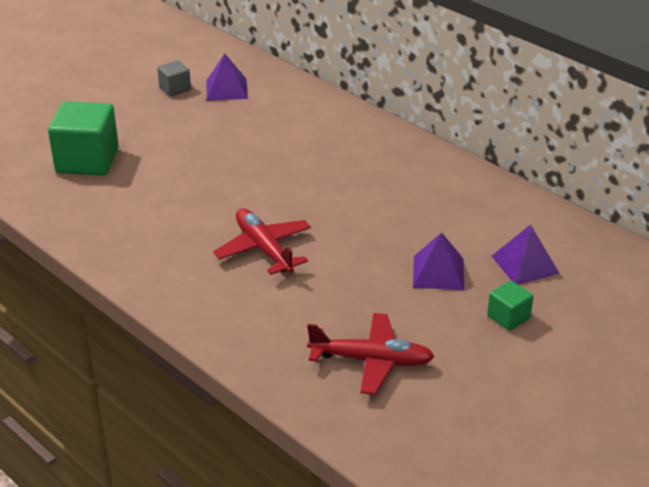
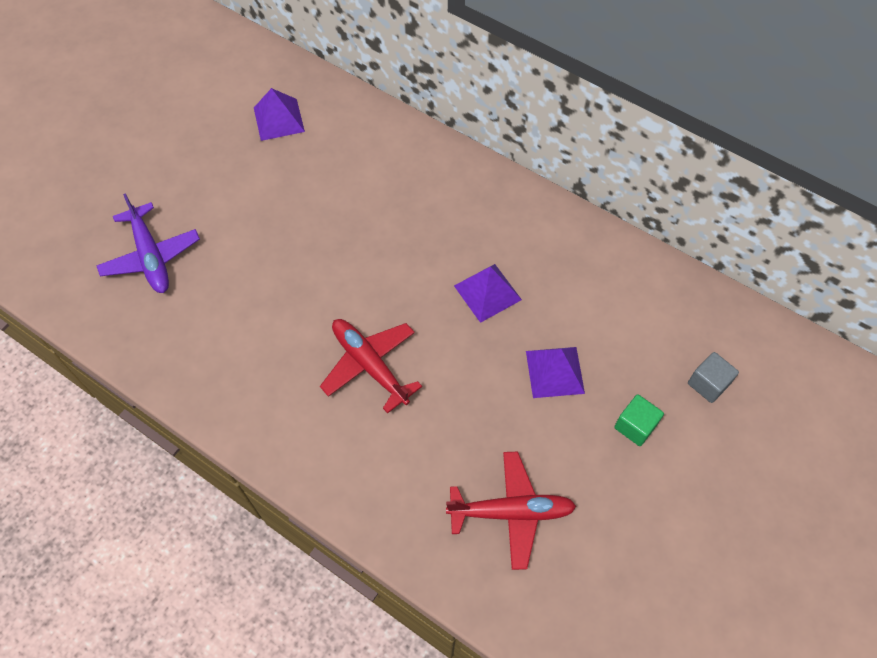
camera: 10 degrees left, 25 degrees up
green cube [48,101,119,175] -> purple plane [96,193,200,293]
grey cube [157,60,191,97] -> grey cube moved to [688,352,739,403]
purple pyramid [492,224,560,285] -> purple pyramid moved to [454,264,522,323]

